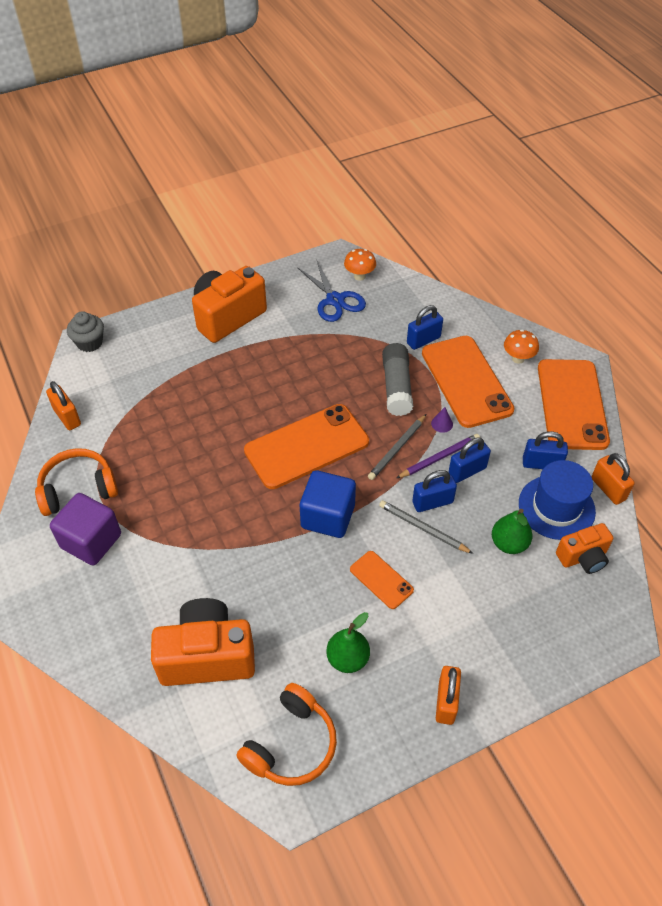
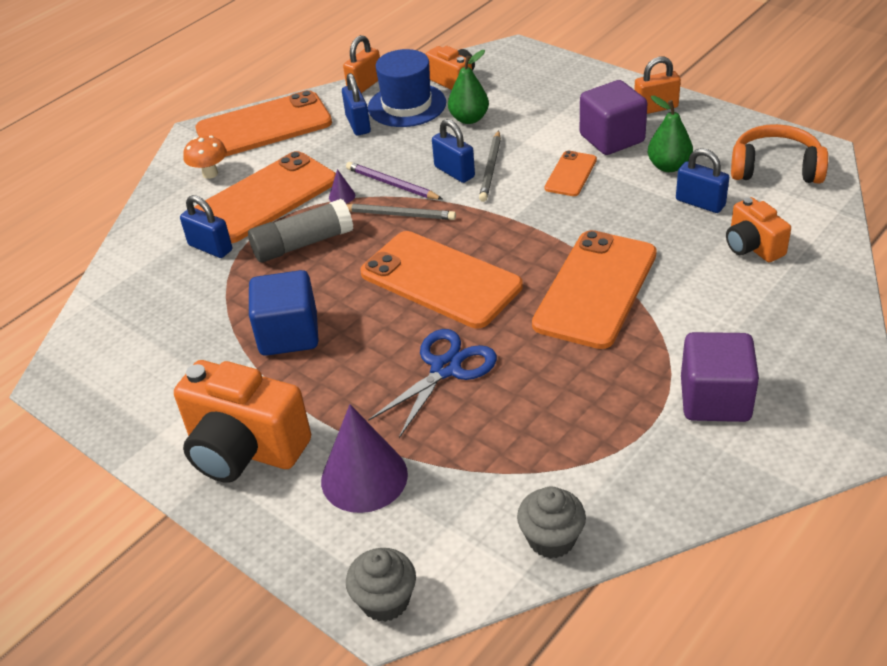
camera: 110 degrees left, 10 degrees down
orange headphones [35,448,118,516] -> none
orange padlock [46,381,81,430] -> grey cupcake [517,486,586,559]
orange camera [151,598,255,686] -> orange camera [726,197,791,262], size x0.57
blue scissors [297,261,366,322] -> blue scissors moved to [368,329,497,438]
blue cube [300,470,356,538] -> blue cube moved to [249,270,318,356]
orange mushroom [344,249,376,281] -> none
blue padlock [448,438,491,483] -> blue padlock moved to [676,148,729,213]
none -> purple cone [321,404,408,513]
none -> orange phone [532,230,657,349]
none -> purple cube [580,80,648,155]

